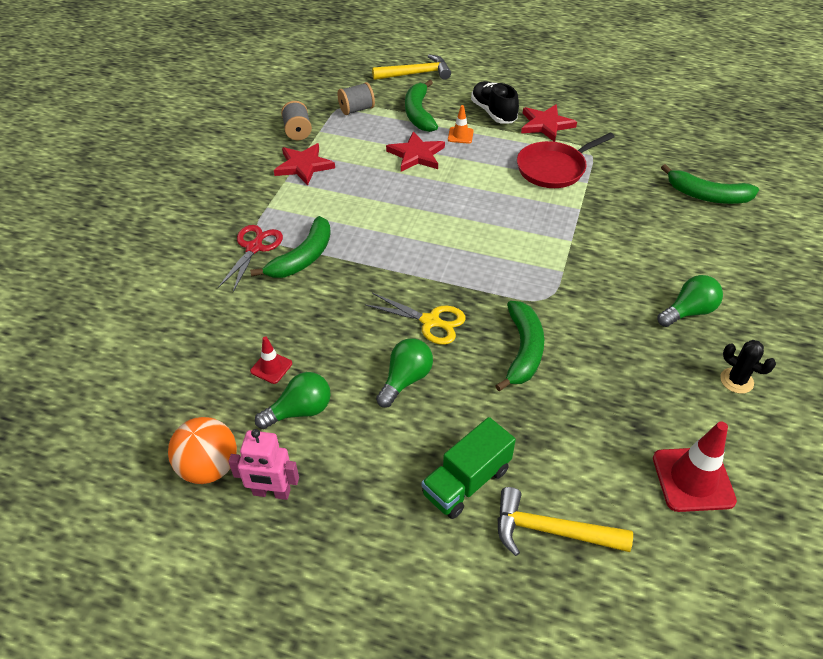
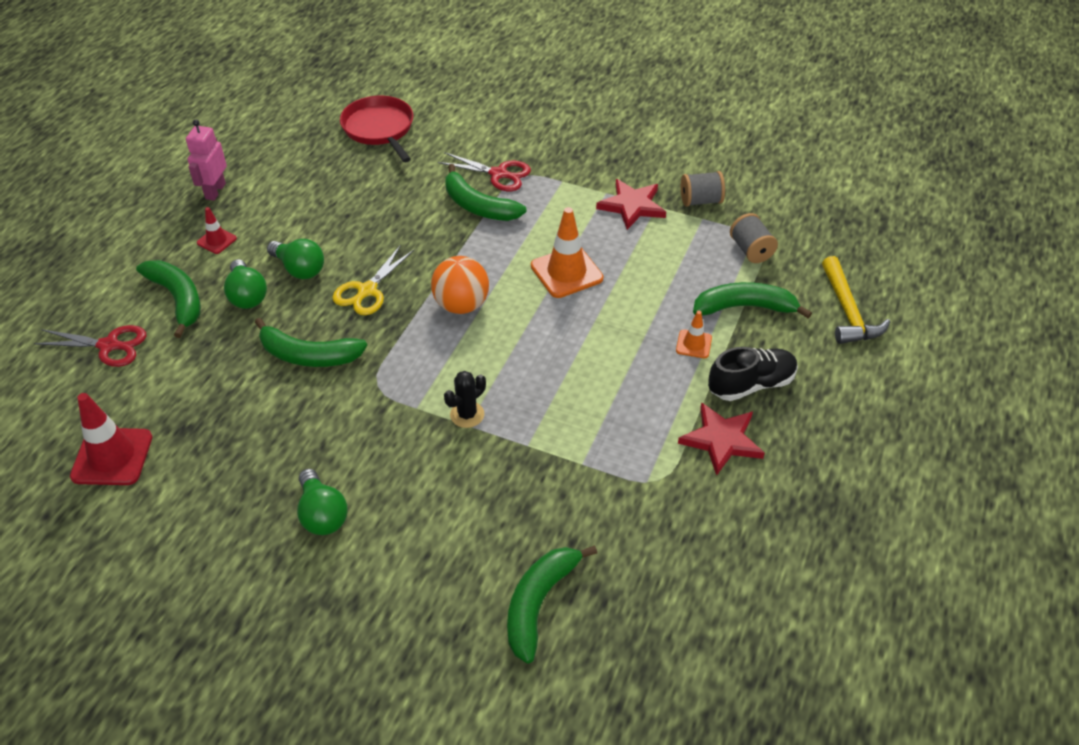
camera: 95 degrees right, 0 degrees up
orange ball [168,417,237,484] -> orange ball moved to [431,256,489,314]
red traffic cone [250,336,292,384] -> red traffic cone moved to [197,207,237,254]
green light bulb [255,372,331,429] -> green light bulb moved to [224,259,267,309]
red star [386,131,445,172] -> none
green truck [421,417,516,519] -> green banana [136,260,201,338]
yellow hammer [497,487,633,556] -> red scissors [34,325,146,367]
red pan [517,133,615,188] -> red pan moved to [340,96,413,162]
black cactus [720,340,776,394] -> black cactus moved to [444,371,486,428]
none -> orange traffic cone [531,207,603,298]

